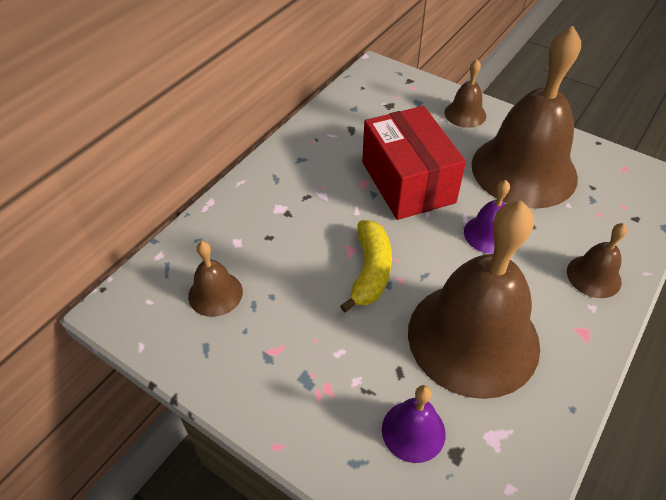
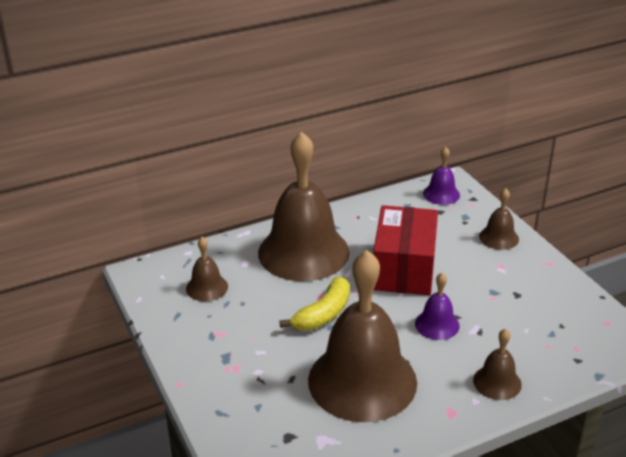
camera: 30 degrees right, 15 degrees down
purple bell [382,385,446,463] -> purple bell moved to [423,147,460,205]
brown bell [472,26,581,209] -> brown bell moved to [258,132,350,281]

